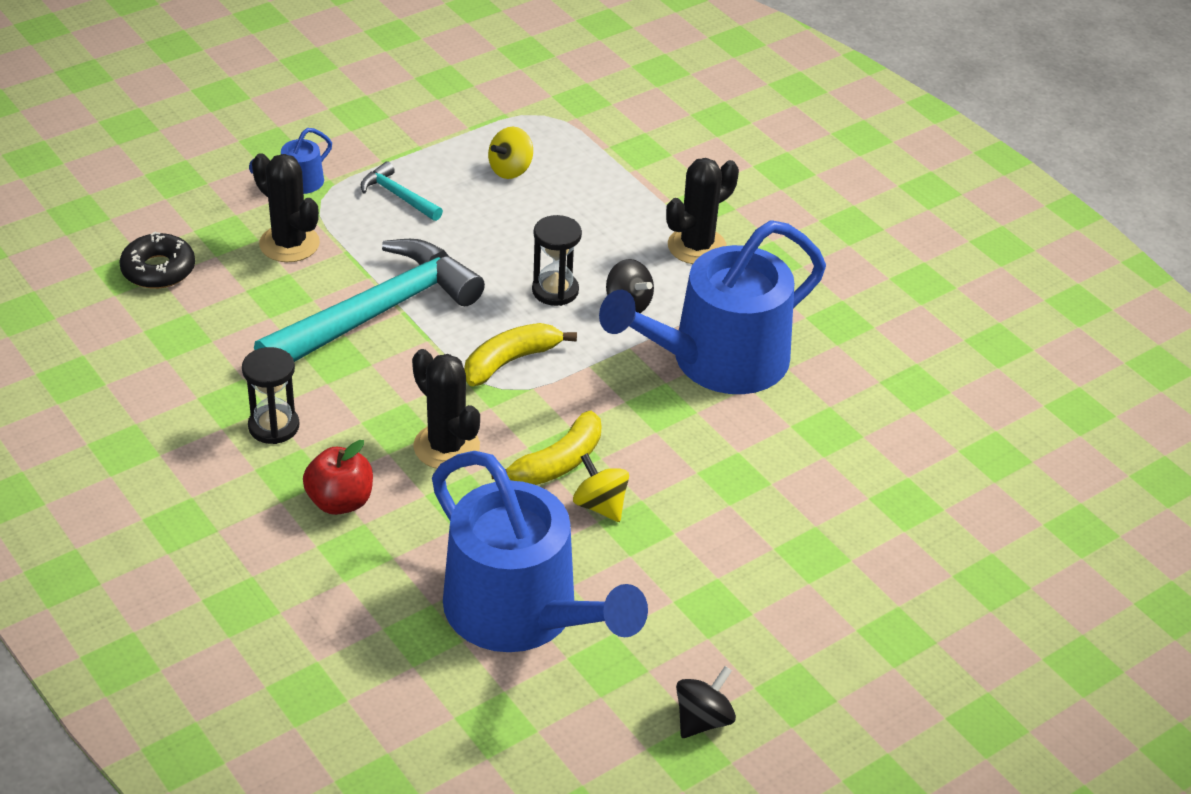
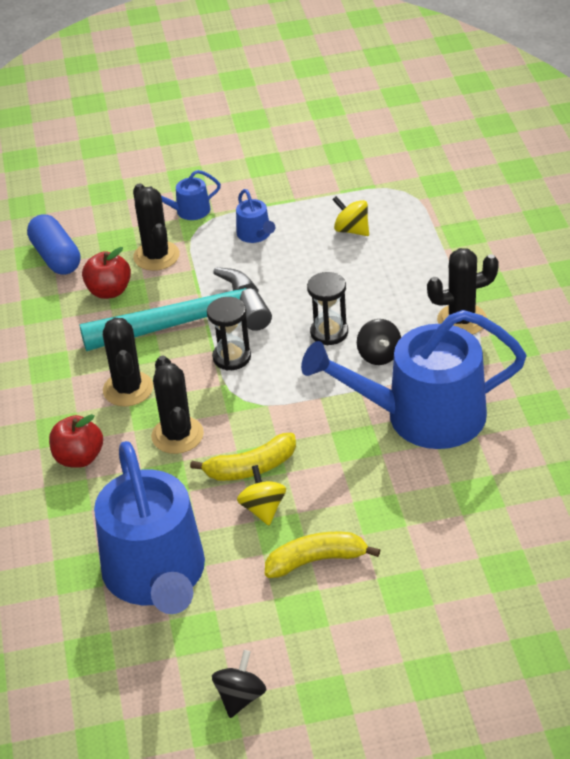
camera: 30 degrees right, 0 degrees up
black donut [119,232,195,289] -> blue capsule [27,214,80,275]
black hourglass [242,347,299,444] -> black hourglass moved to [207,297,251,370]
turquoise hammer [361,161,443,221] -> blue watering can [236,189,275,243]
yellow banana [464,323,577,386] -> yellow banana moved to [265,532,380,578]
yellow spinning top [488,127,533,179] -> yellow spinning top turned 60 degrees clockwise [332,196,369,236]
black spinning top [676,666,736,738] -> black spinning top turned 45 degrees counterclockwise [212,650,266,718]
none -> red apple [82,247,131,299]
none -> black cactus [103,318,153,407]

